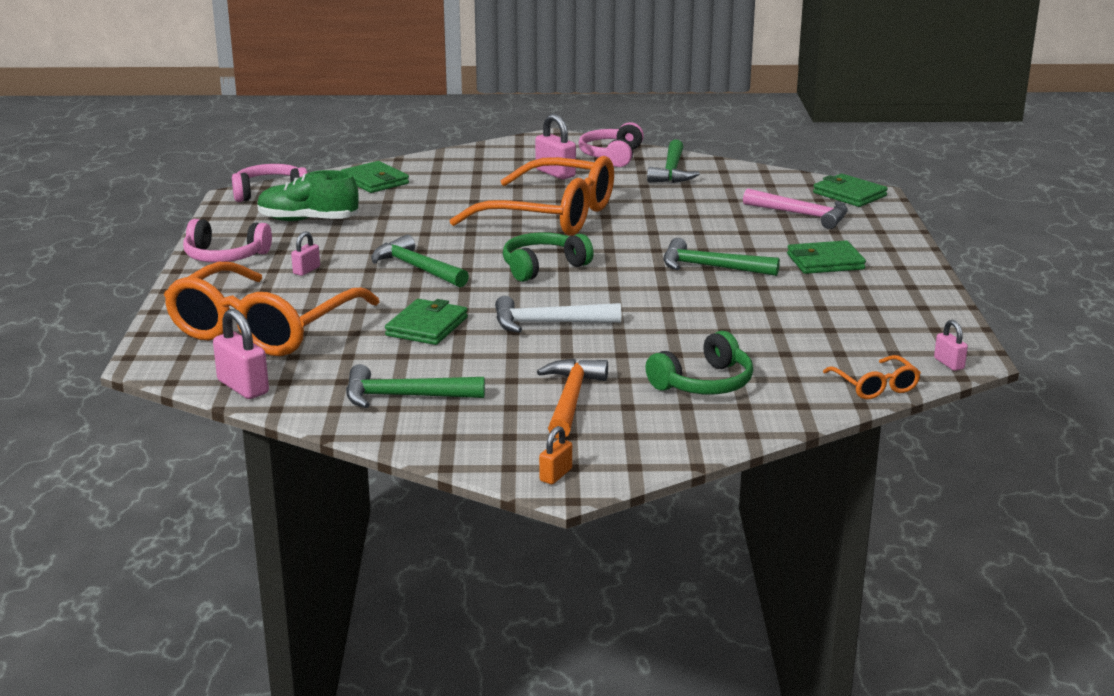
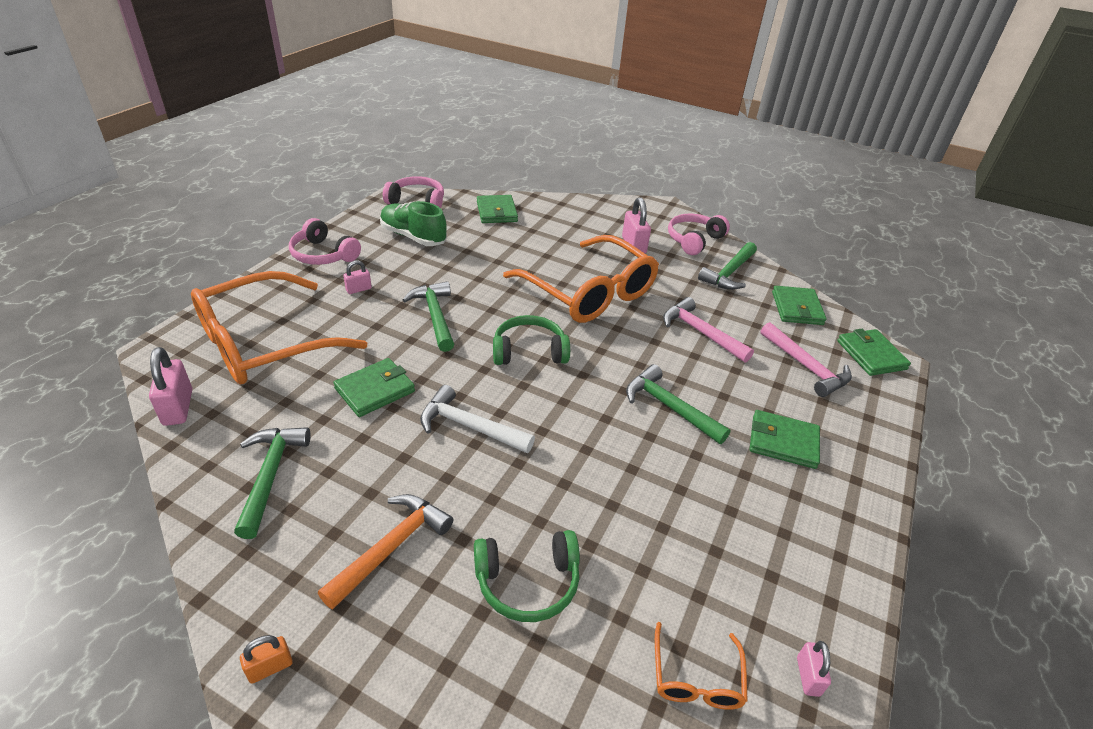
camera: 25 degrees right, 15 degrees up
green hammer [346,364,485,408] -> green hammer turned 60 degrees clockwise [234,427,311,539]
none -> pink hammer [663,297,754,363]
none -> green wallet [772,286,827,325]

